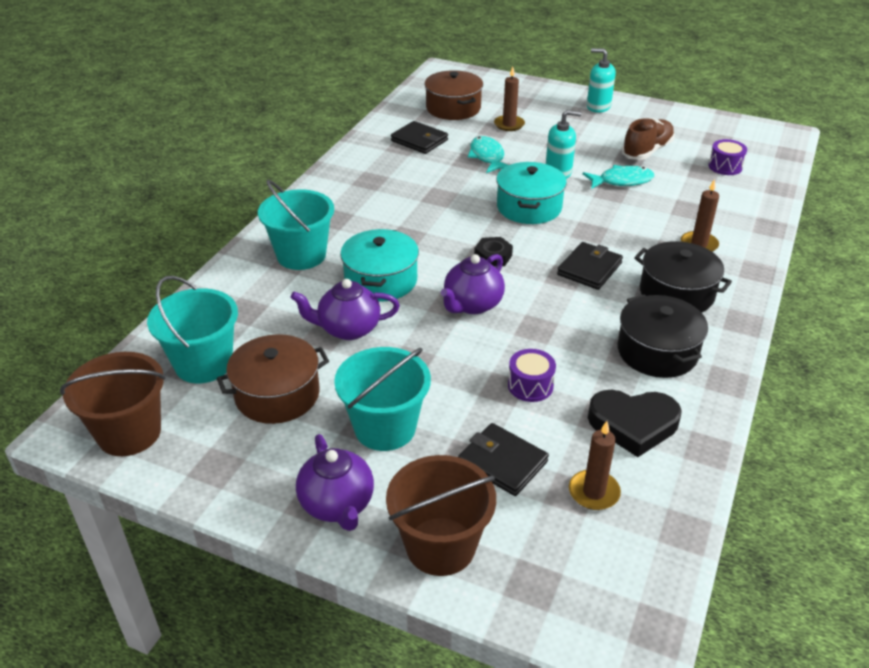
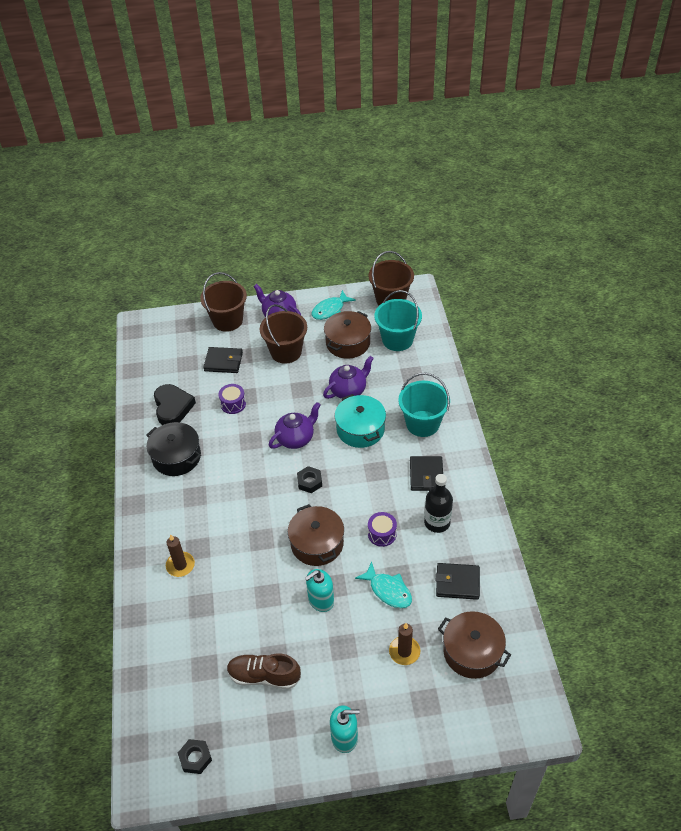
camera: 150 degrees right, 10 degrees up
turquoise bucket [334,347,431,451] -> brown bucket [260,304,307,364]
purple teapot [441,254,505,314] -> purple teapot turned 45 degrees clockwise [269,402,321,449]
turquoise pot [496,162,567,224] -> brown pot [288,504,344,566]
black wallet [557,242,623,290] -> black wallet moved to [410,456,443,491]
brown candle [569,421,621,510] -> none
turquoise fish [583,165,654,189] -> turquoise fish moved to [312,290,356,320]
black heart [588,390,682,457] -> black heart turned 105 degrees clockwise [154,384,196,425]
brown shoe [622,118,675,160] -> brown shoe turned 90 degrees clockwise [227,653,301,689]
black pot [634,241,732,313] -> none
purple drum [708,139,747,175] -> purple drum moved to [368,512,397,547]
none -> black nut [178,739,212,774]
none -> black bottle [424,474,453,533]

